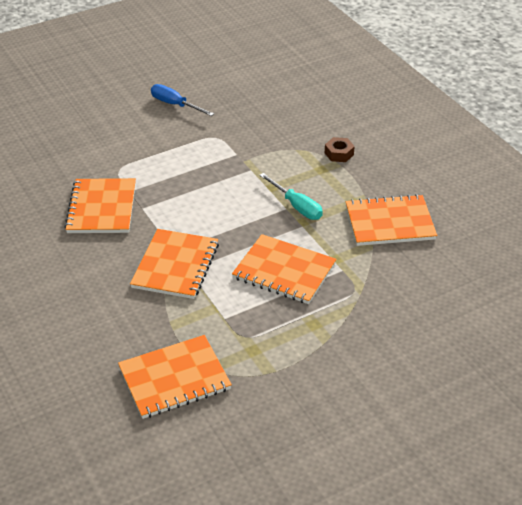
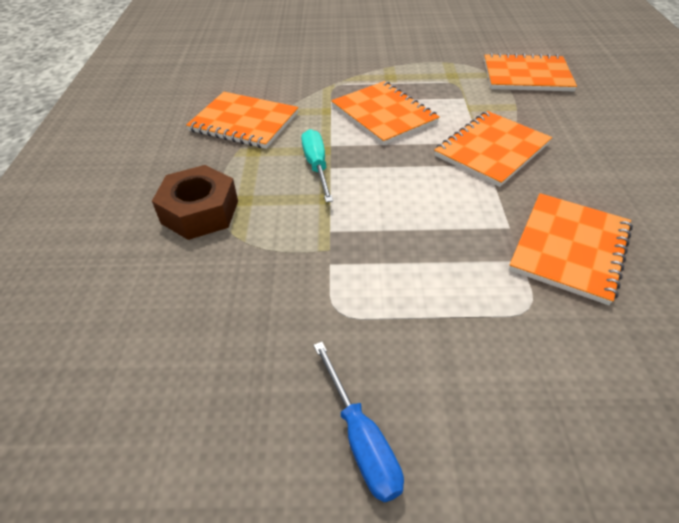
camera: 150 degrees left, 5 degrees up
brown nut [325,137,355,162] -> brown nut [152,165,238,240], size x1.83

